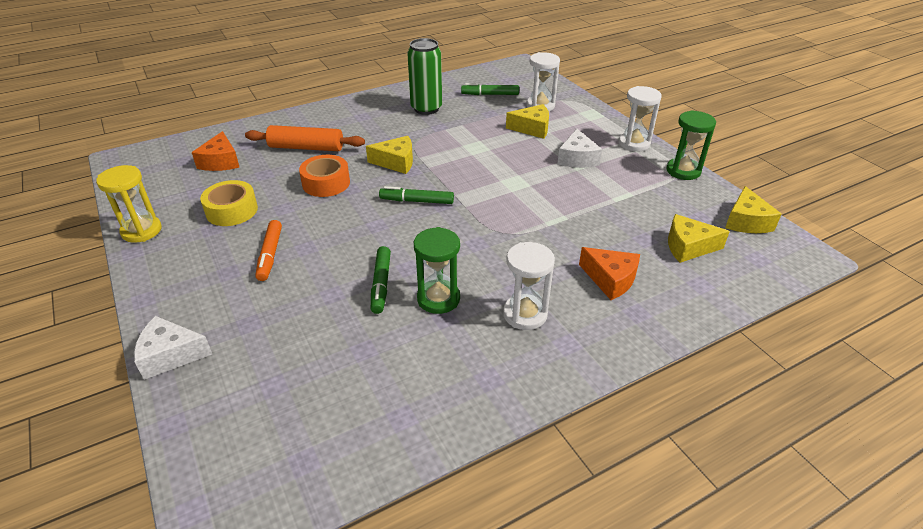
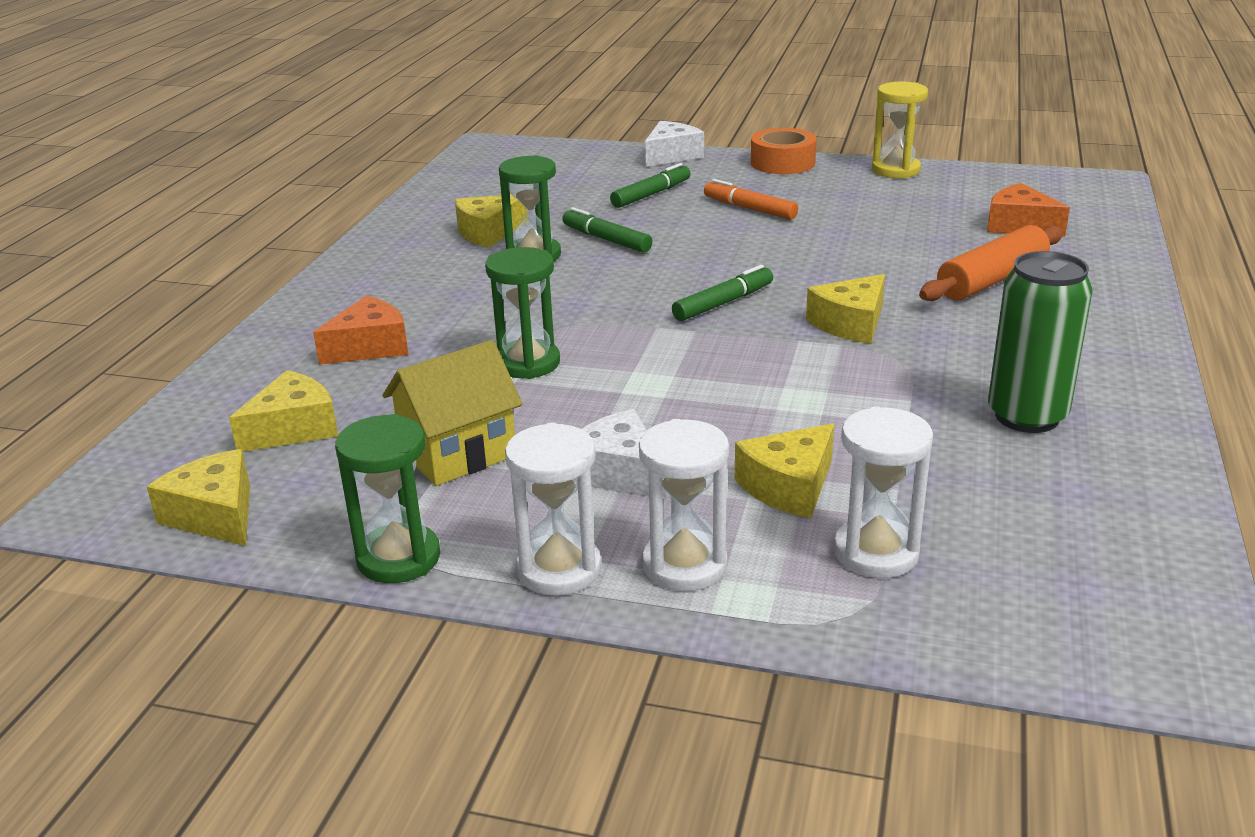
camera: 135 degrees right, 10 degrees down
yellow tape [200,180,258,226] -> none
orange tape [299,155,350,197] -> orange tape moved to [751,128,817,174]
green marker [461,83,519,95] -> green marker moved to [610,163,691,208]
white hourglass [503,242,555,330] -> white hourglass moved to [639,419,729,591]
orange cheese [579,247,640,300] -> orange cheese turned 150 degrees clockwise [313,296,408,365]
none -> yellow house [383,340,523,486]
none -> yellow cheese [455,195,527,248]
none -> green hourglass [485,247,560,379]

